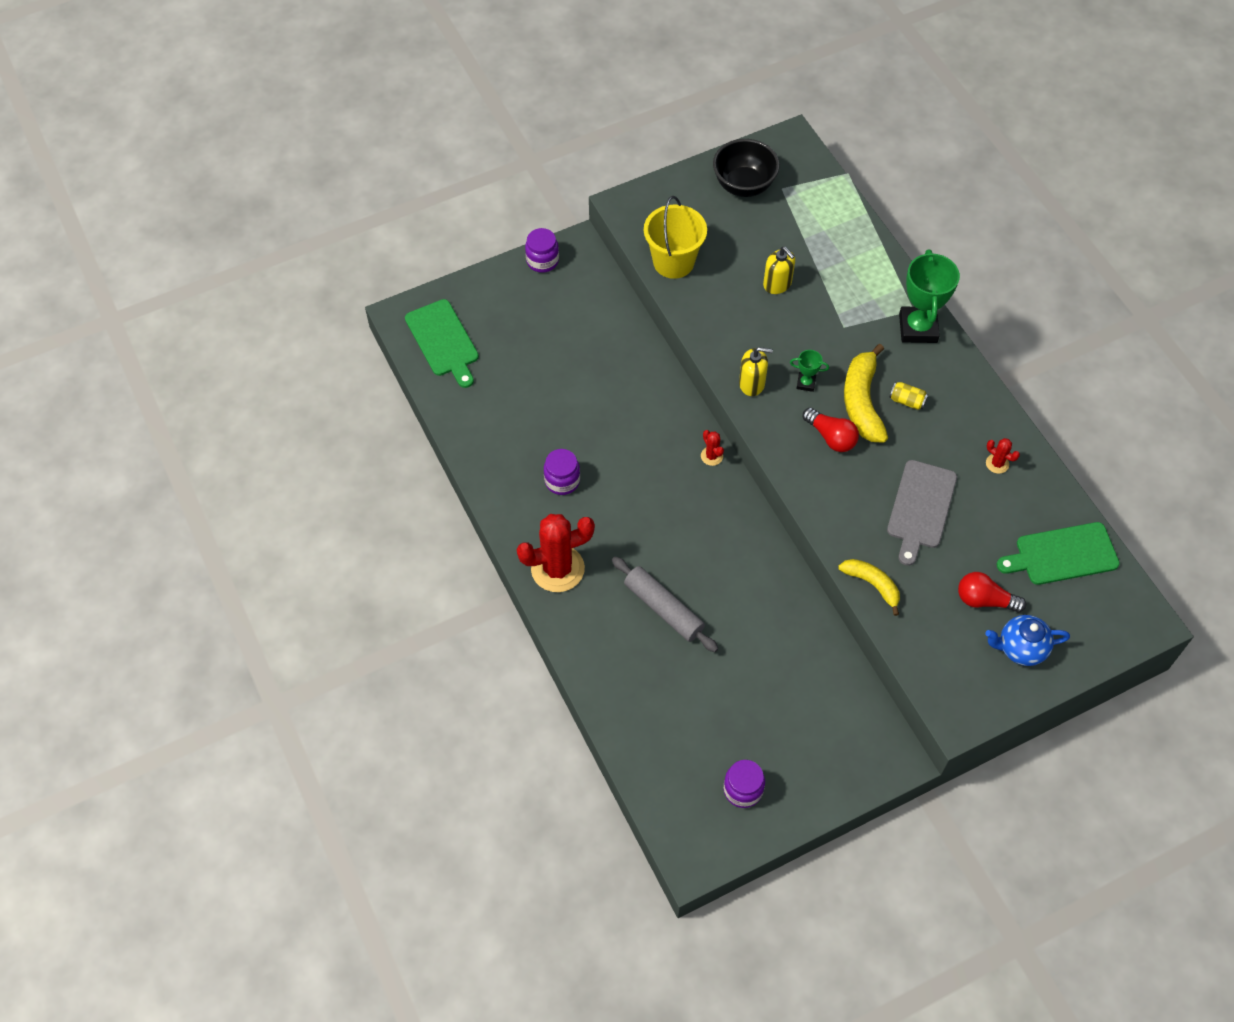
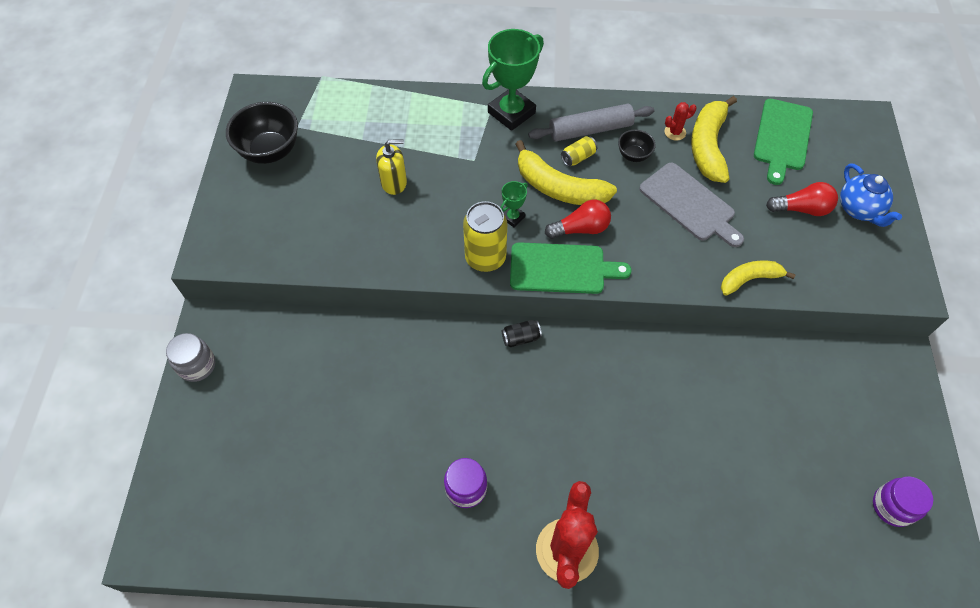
camera: 60 degrees left, 0 degrees up
green cutting board [405,299,479,388] -> green cutting board moved to [510,242,632,294]
purple jar [525,228,559,273] -> grey jar [166,333,215,382]
grey rolling pin [612,556,718,652] -> grey rolling pin moved to [528,104,654,142]
yellow bucket [644,196,707,279] -> none
red cactus [701,430,724,466] -> black can [502,320,542,347]
yellow soap dispenser [739,347,773,396] -> yellow can [463,201,507,272]
green trophy [899,250,960,343] -> green trophy turned 75 degrees counterclockwise [482,29,544,131]
red light bulb [958,572,1026,613] -> red light bulb turned 135 degrees counterclockwise [766,182,838,216]
blue teapot [985,615,1070,666] -> blue teapot turned 45 degrees counterclockwise [840,163,902,227]
none -> black bowl [618,129,656,162]
none -> yellow banana [691,96,737,183]

